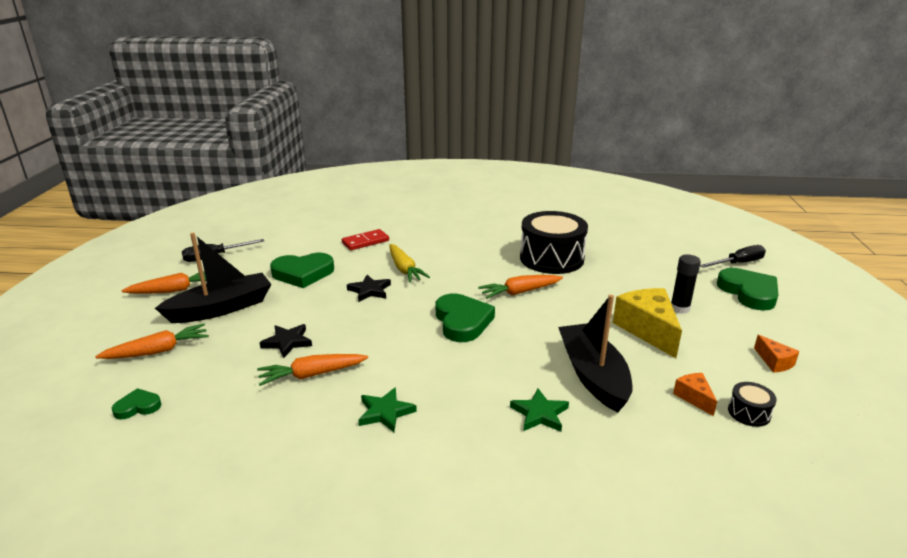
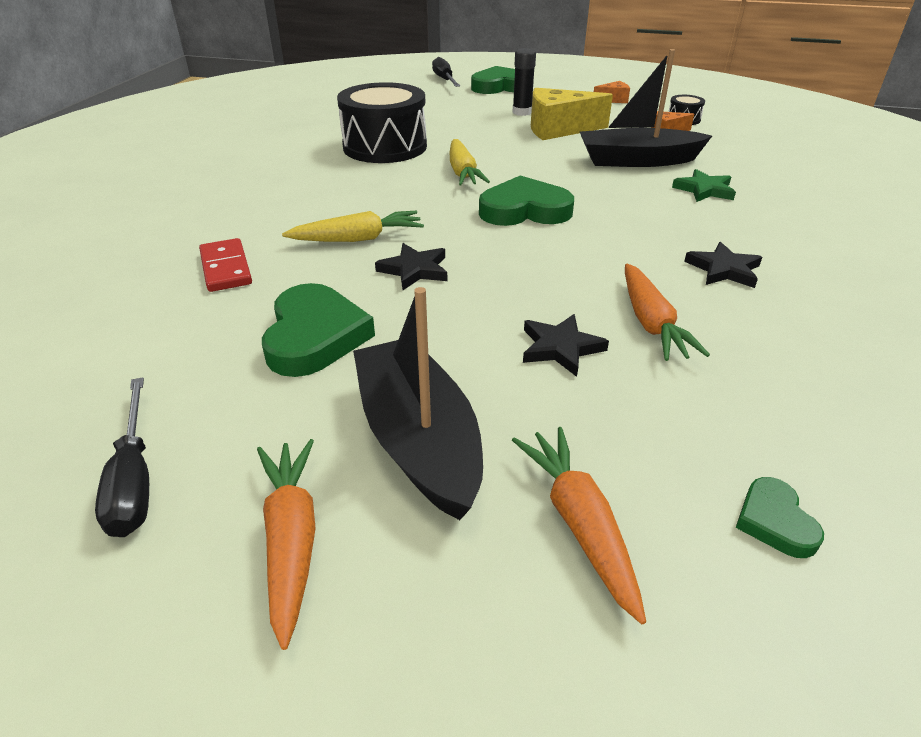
camera: 80 degrees left, 10 degrees up
green star [358,387,417,432] -> black star [684,242,762,288]
orange carrot [478,275,563,299] -> yellow carrot [450,139,490,186]

